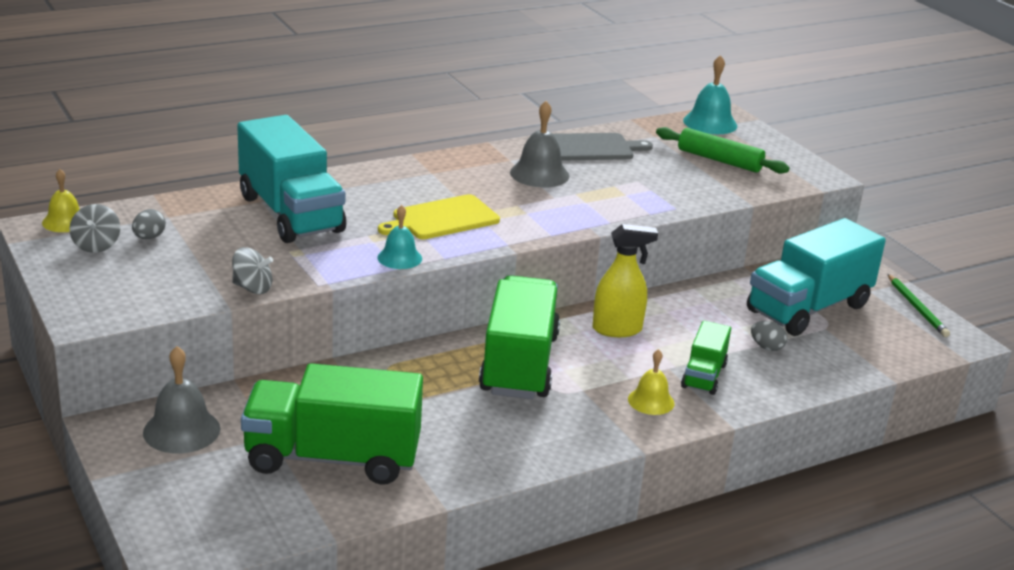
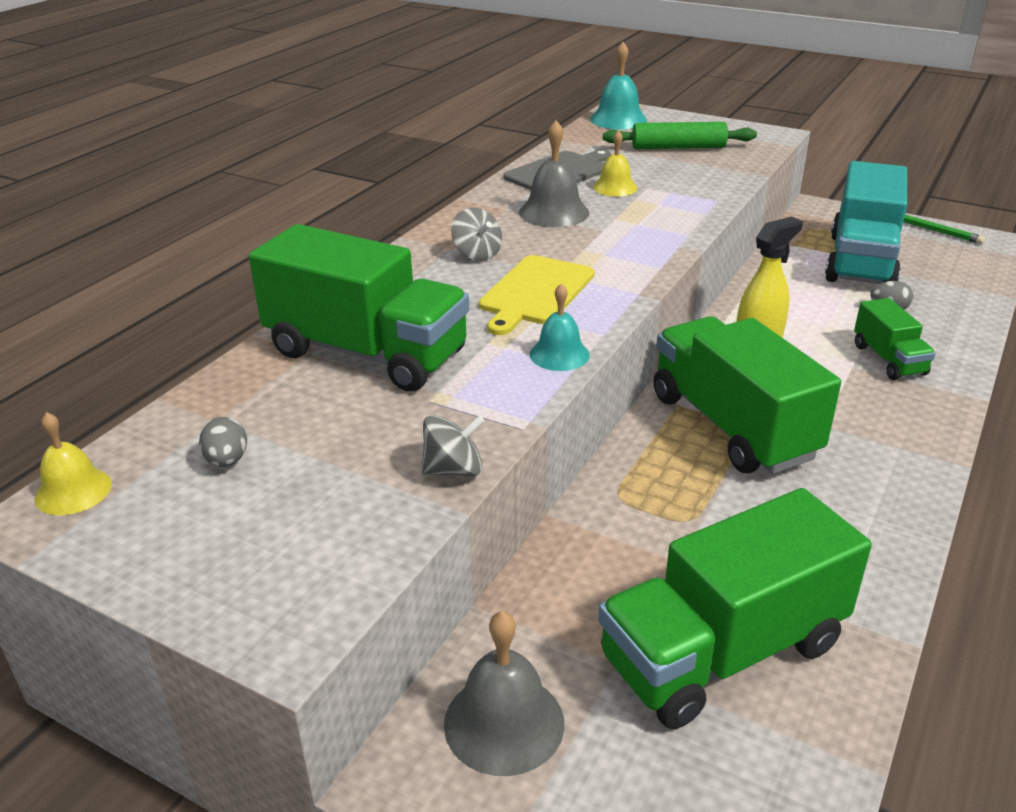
camera: 30 degrees left, 5 degrees up
grey spinning top [70,204,120,253] -> grey spinning top moved to [451,207,502,261]
turquoise truck [237,115,346,243] -> green truck [249,224,469,392]
yellow bell [628,349,674,415] -> yellow bell moved to [593,130,637,197]

